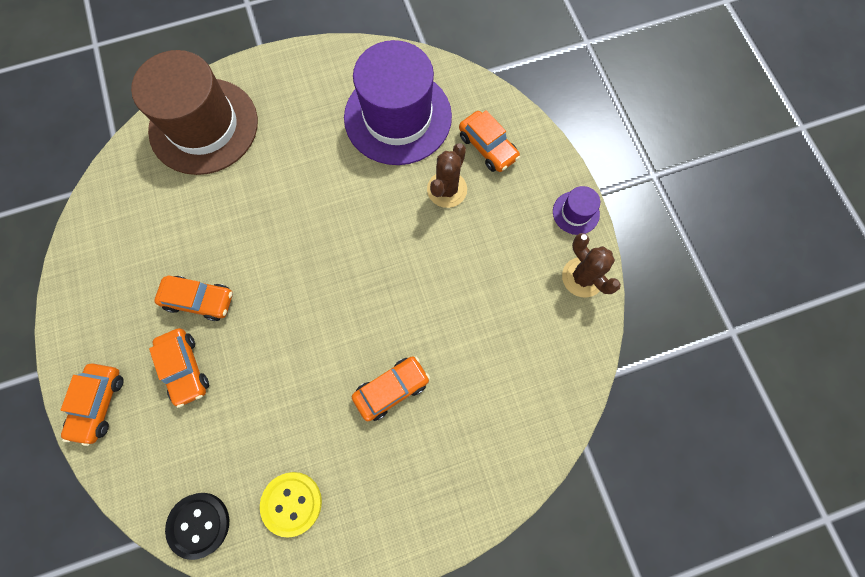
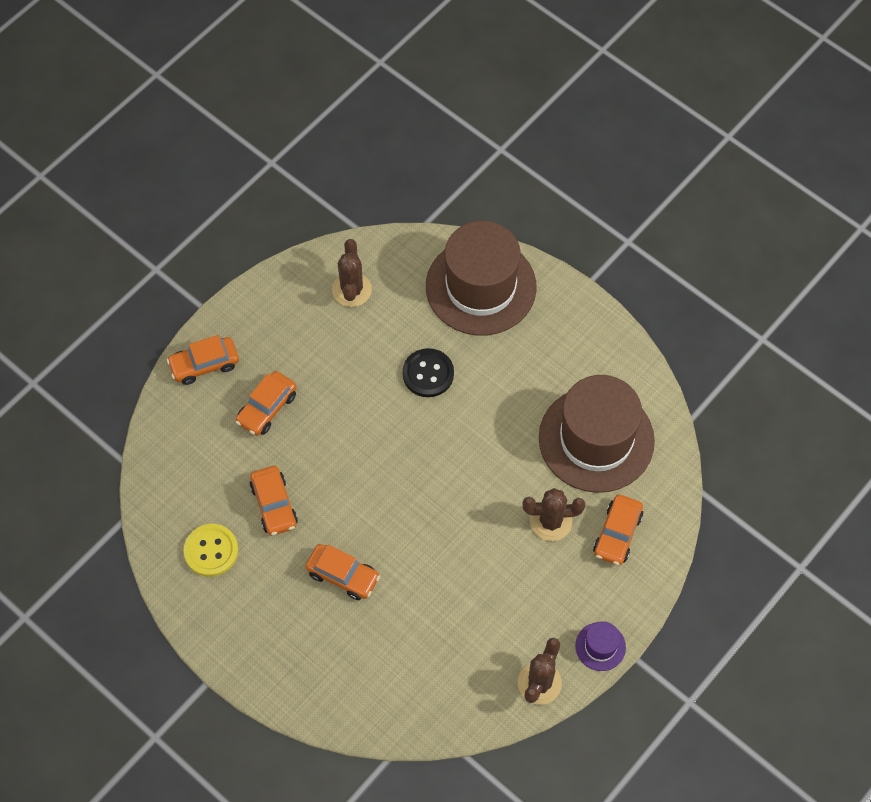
camera: 60 degrees right, 10 degrees down
orange car [154,275,233,321] -> orange car moved to [250,466,298,536]
black button [165,493,229,560] -> black button moved to [402,348,454,397]
purple hat [344,40,452,165] -> brown hat [539,375,655,493]
none -> brown cactus [332,239,372,307]

